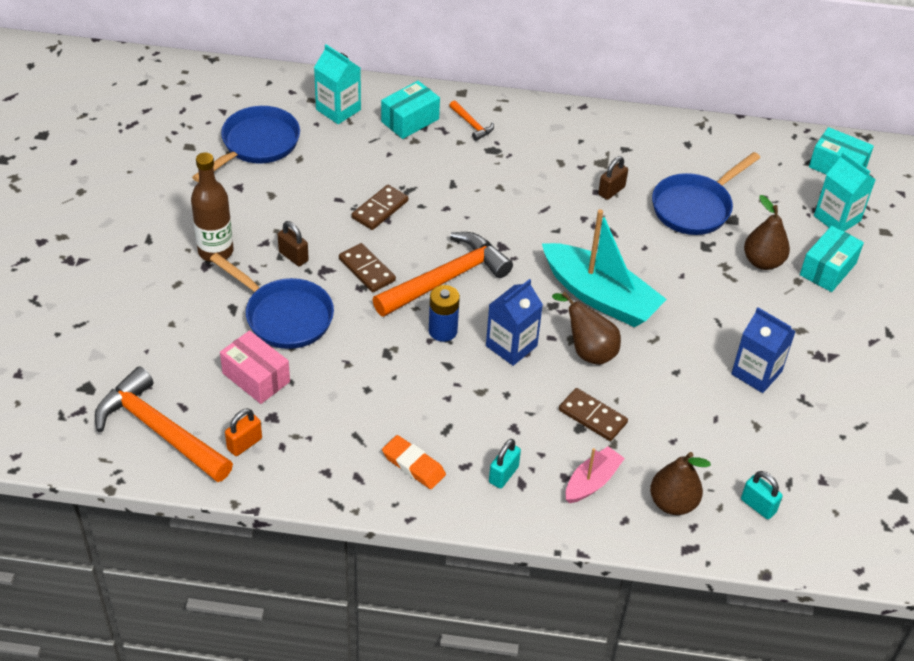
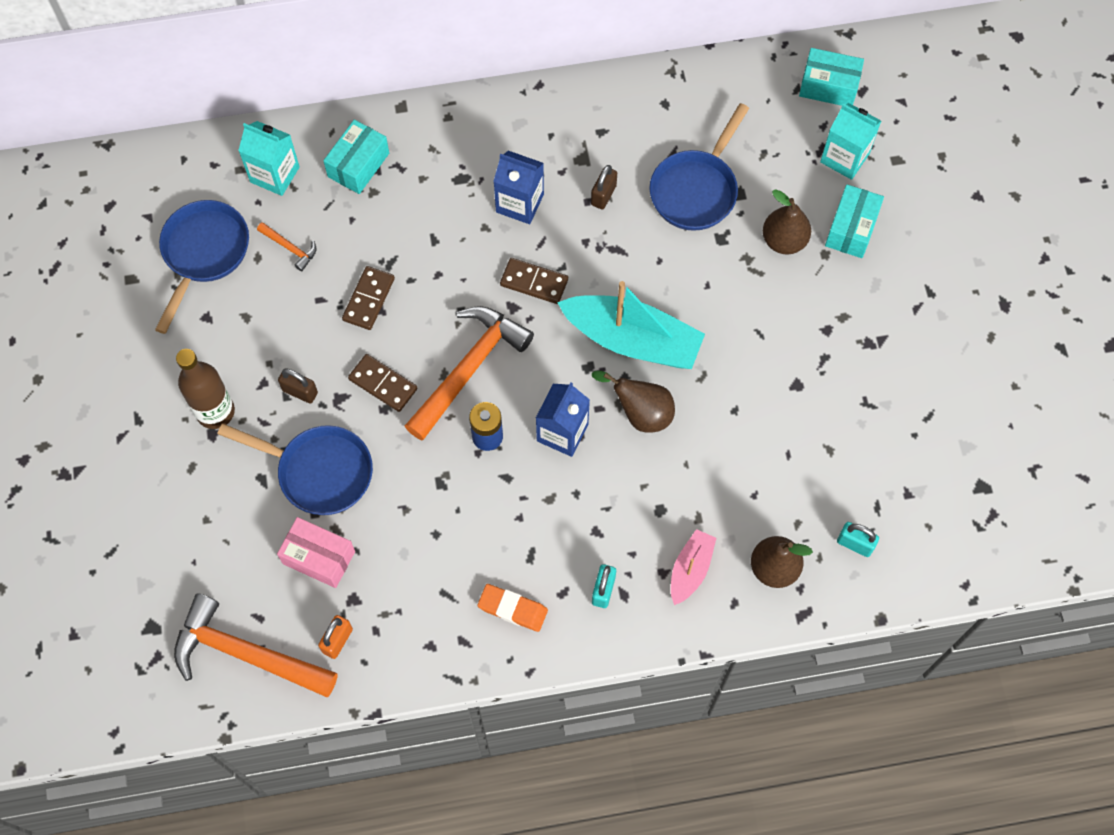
camera: 15 degrees left, 20 degrees up
orange hammer [449,101,494,141] -> orange hammer moved to [257,222,316,271]
brown domino [559,388,628,441] -> brown domino moved to [500,258,568,304]
blue carton [731,307,796,393] -> blue carton moved to [493,151,544,224]

